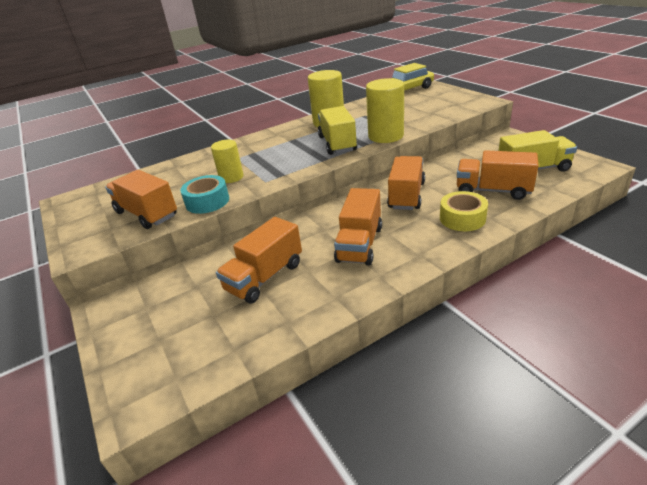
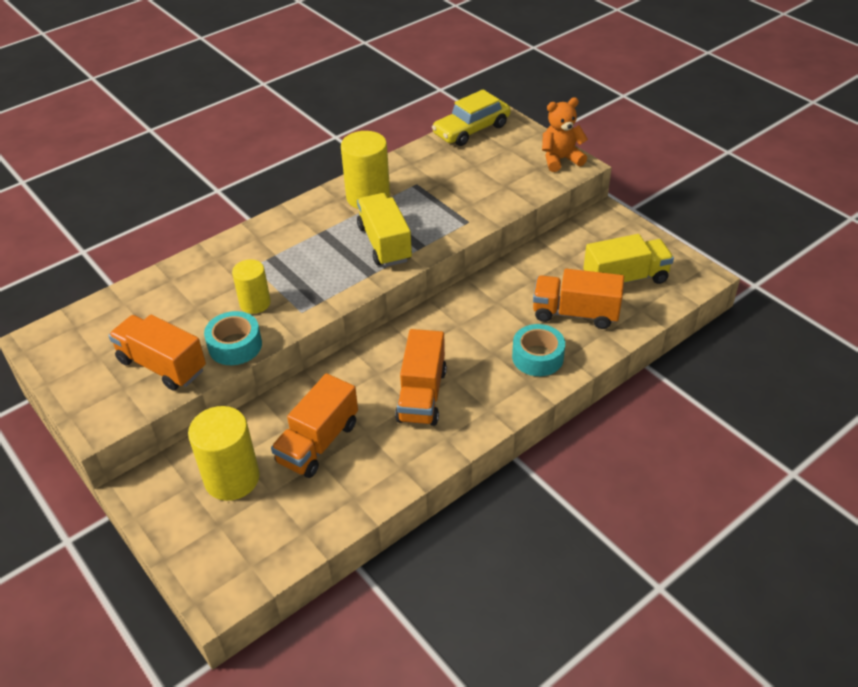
camera: 10 degrees left, 10 degrees up
yellow cylinder [366,78,404,143] -> yellow cylinder moved to [188,406,260,501]
orange truck [387,156,425,210] -> none
yellow tape [440,191,488,231] -> turquoise tape [512,324,565,376]
none -> orange teddy bear [542,97,588,172]

